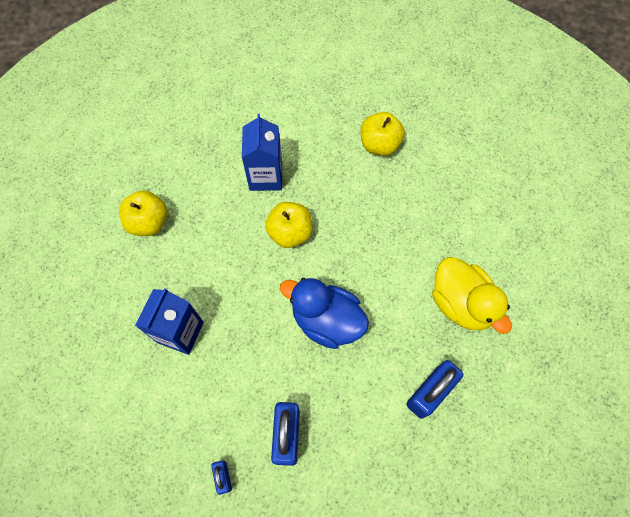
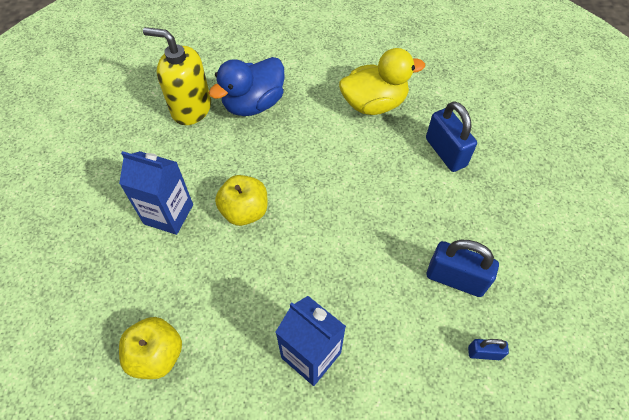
camera: 70 degrees left, 10 degrees down
blue duck [280,278,369,349] -> blue duck moved to [209,57,285,116]
yellow apple [361,112,405,156] -> yellow soap dispenser [143,27,211,125]

